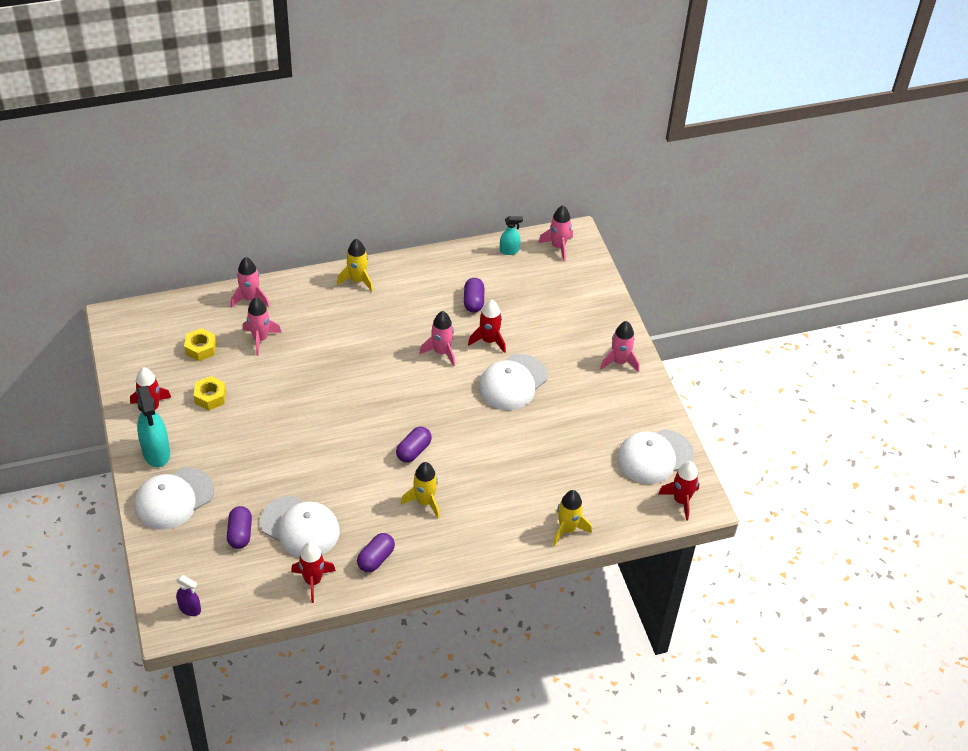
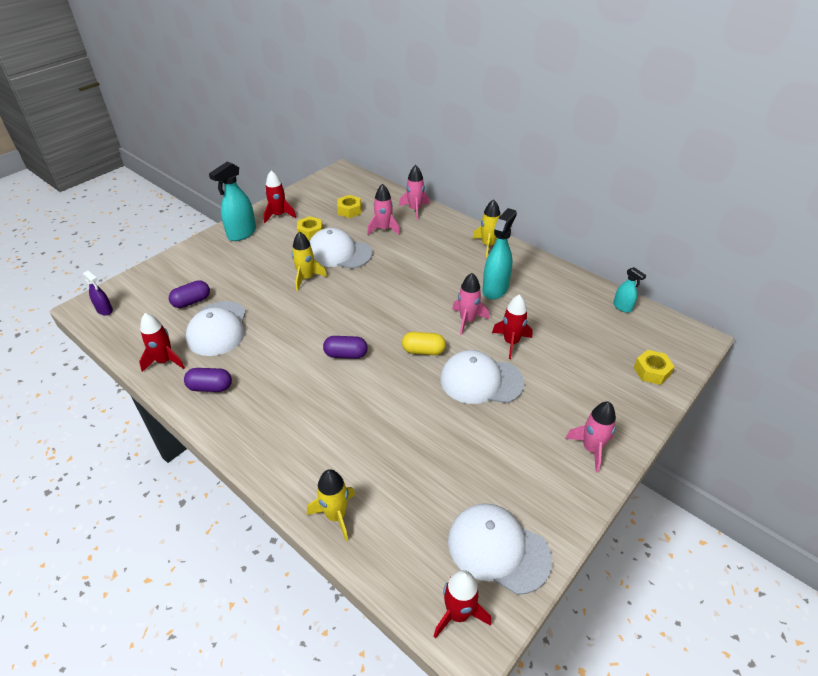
camera: 60 degrees right, 5 degrees down
white cap [134,468,214,530] -> white cap moved to [309,228,372,269]
purple spray bottle [176,575,201,616] -> purple spray bottle turned 45 degrees counterclockwise [83,271,113,316]
yellow rocket [401,462,440,519] -> yellow rocket moved to [292,231,327,291]
purple capsule [464,278,485,313] -> none
pink rocket [538,205,573,262] -> none
none -> yellow capsule [402,332,446,355]
none -> turquoise spray bottle [482,208,517,300]
none -> yellow nut [634,350,675,385]

